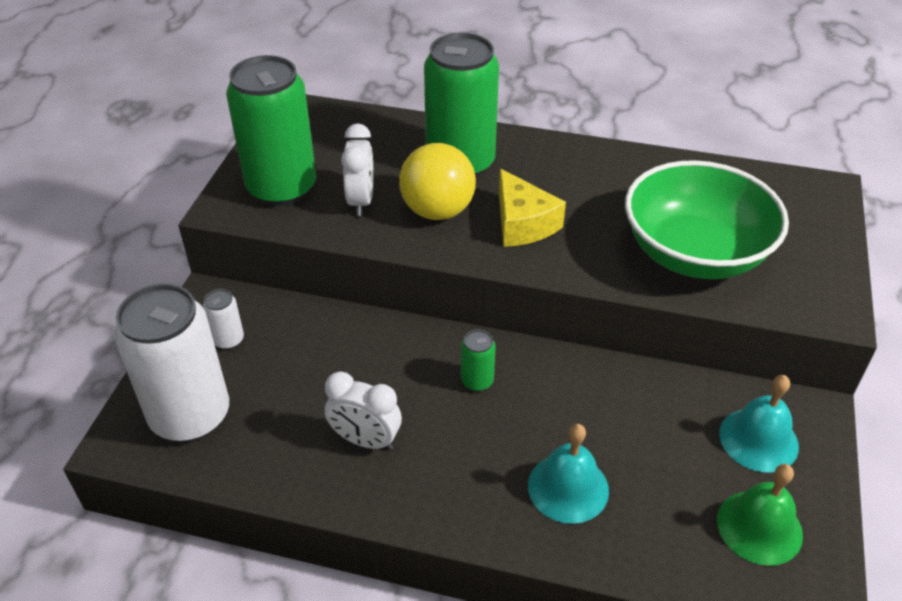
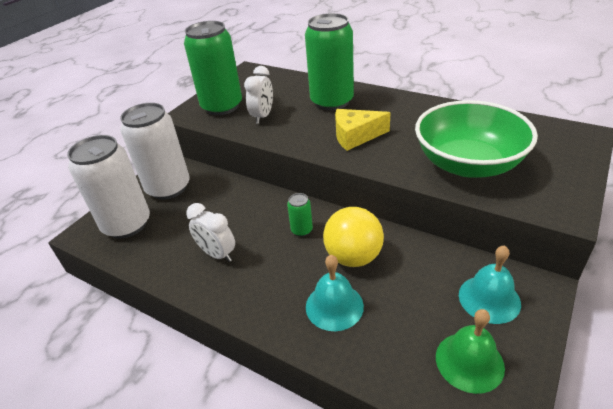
camera: 20 degrees right, 5 degrees down
white can [203,289,244,349] -> white can [120,103,190,200], size x2.39
yellow ball [399,143,476,220] -> yellow ball moved to [323,207,384,267]
yellow cheese [499,169,566,247] -> yellow cheese turned 90 degrees clockwise [335,109,390,151]

